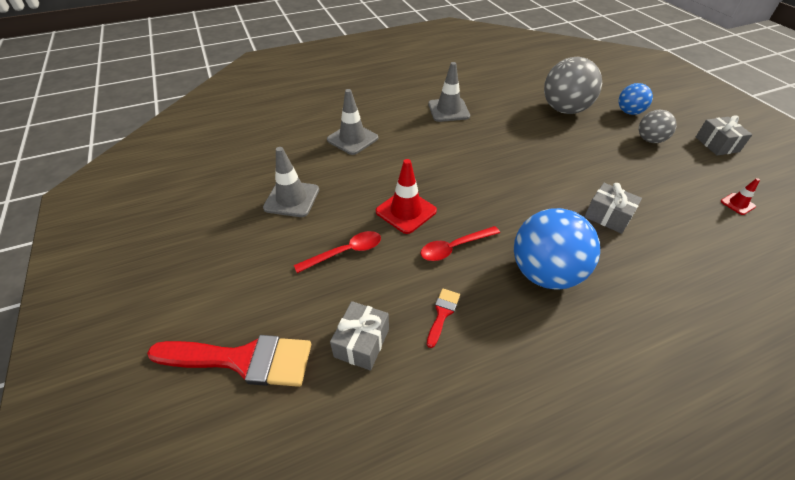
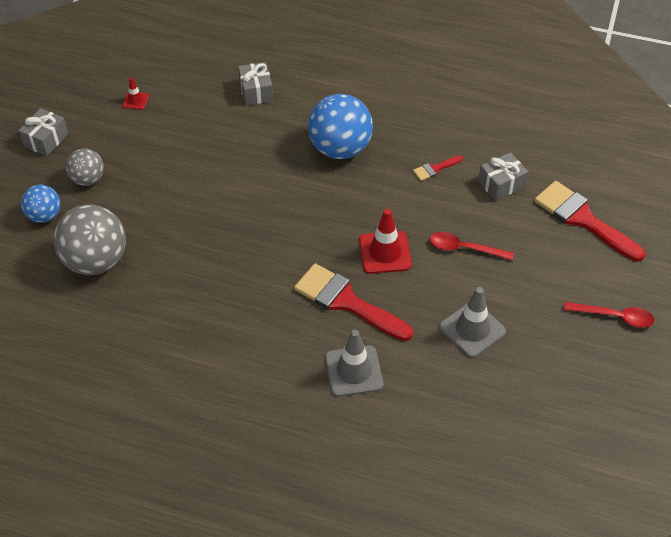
camera: 140 degrees left, 5 degrees up
red spoon [421,226,500,261] -> red spoon moved to [563,302,655,328]
grey traffic cone [428,62,470,122] -> none
grey gift [584,183,642,234] -> grey gift moved to [238,62,273,105]
none -> red brush [294,263,413,341]

